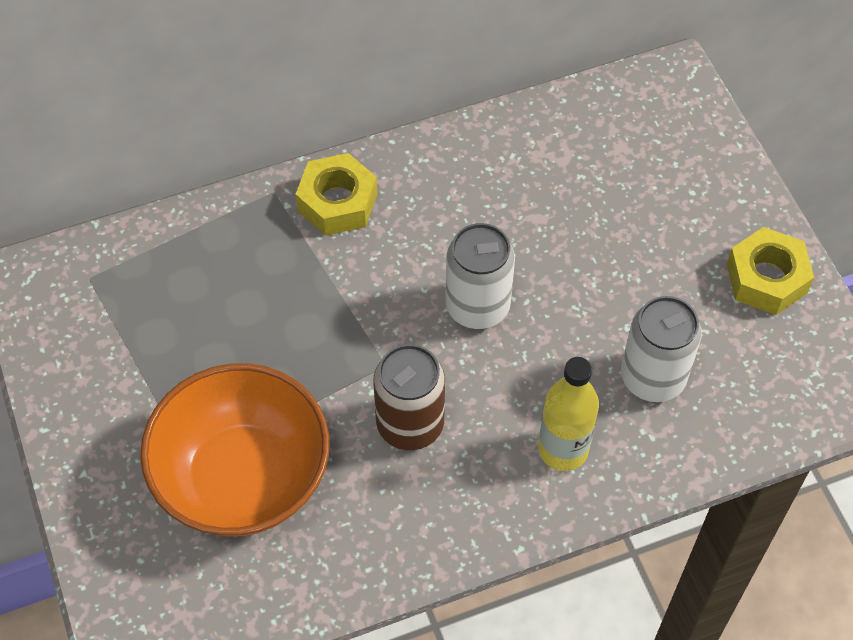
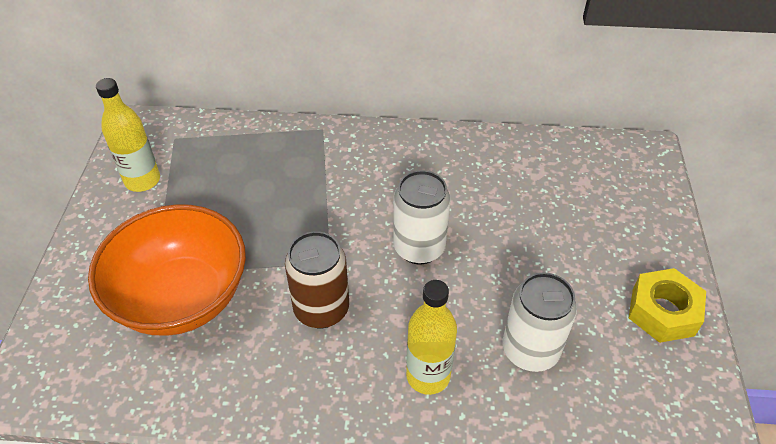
camera: 25 degrees right, 10 degrees down
yellow nut [296,153,377,236] -> none
none -> yellow bottle [96,78,160,192]

